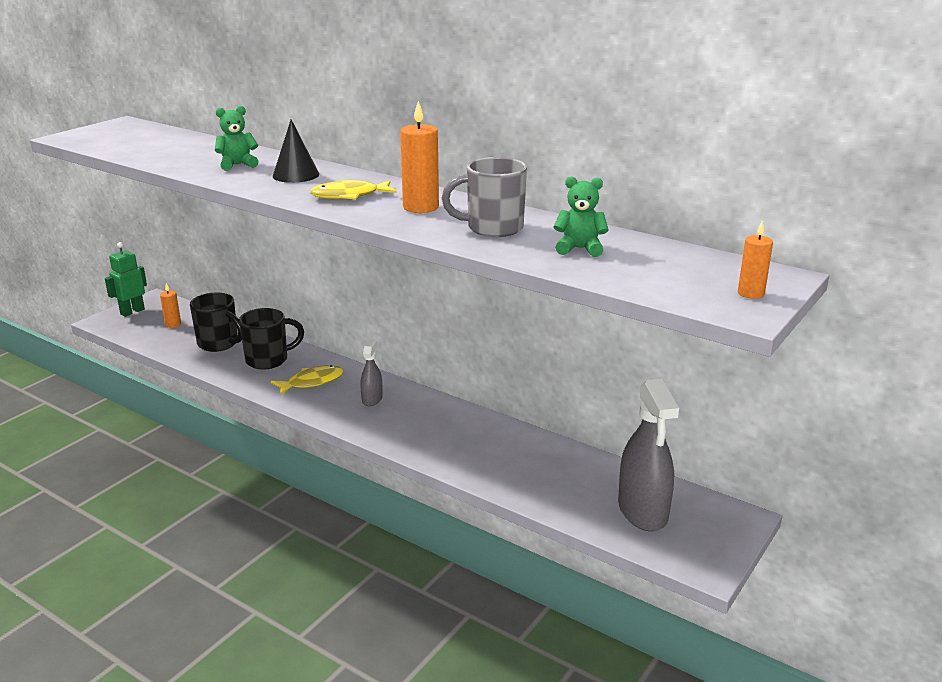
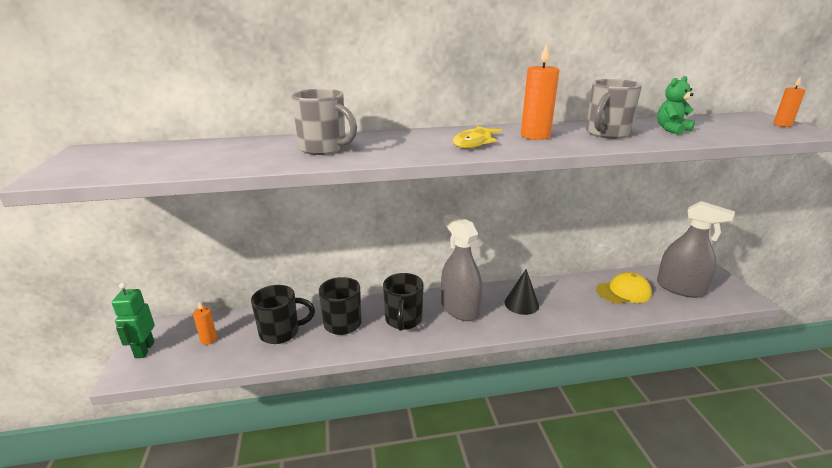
camera: 45 degrees left, 0 degrees up
green teddy bear [215,106,259,171] -> grey mug [291,89,357,155]
yellow fish [271,365,344,395] -> black mug [383,273,424,331]
black cone [273,119,319,183] -> black cone moved to [504,269,539,315]
grey spray bottle [360,339,383,406] -> grey spray bottle [441,214,482,321], size x1.97
none -> yellow cap [596,272,652,304]

